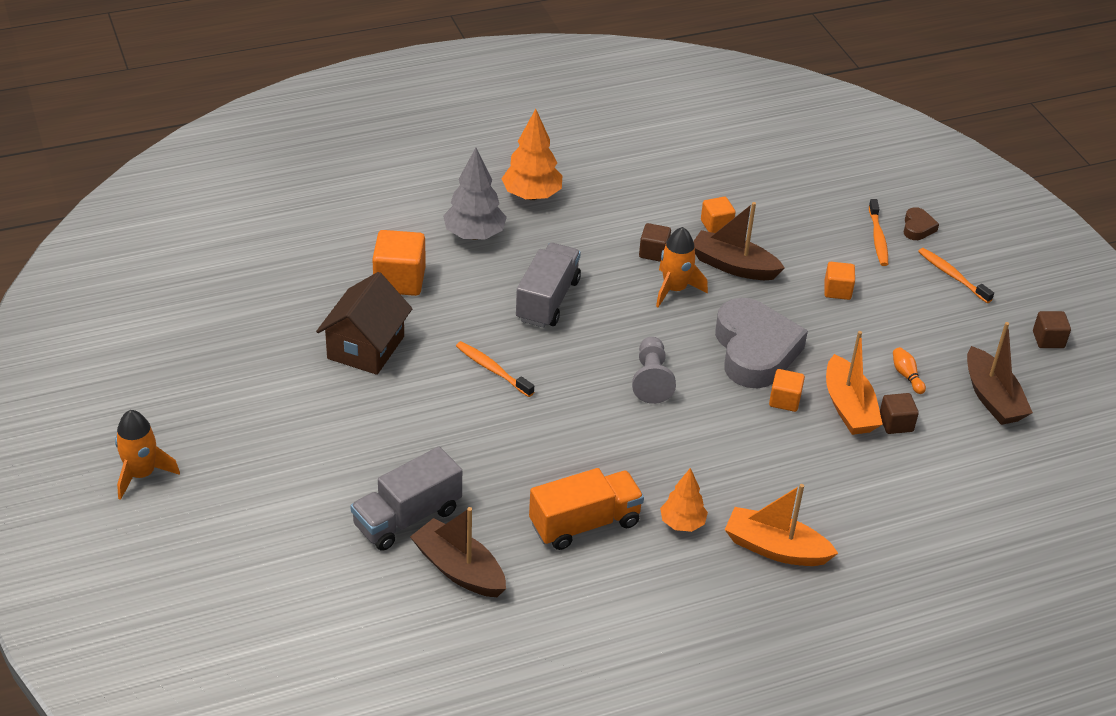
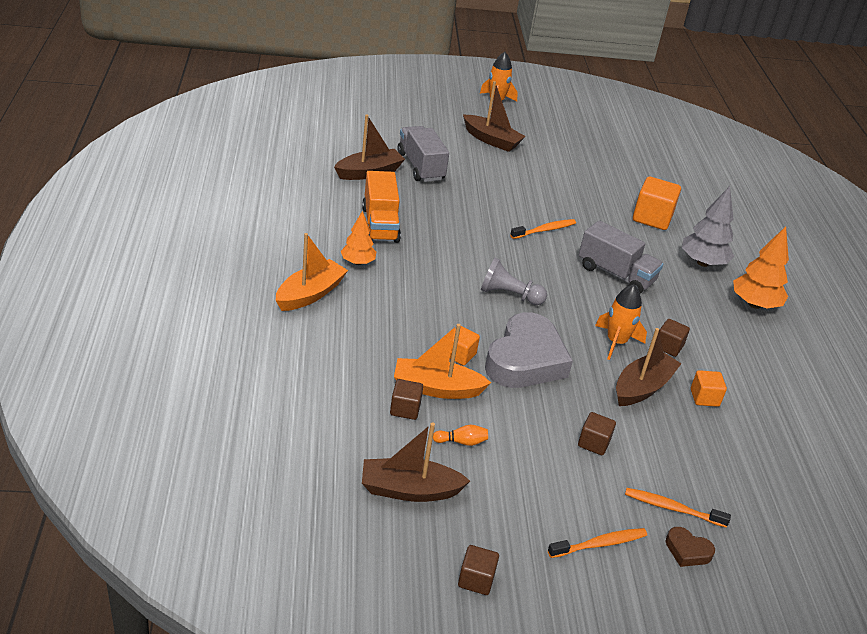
camera: 105 degrees right, 5 degrees down
brown house [316,272,413,375] -> none
grey heart [715,298,808,388] -> grey heart turned 75 degrees counterclockwise [485,312,573,388]
orange cube [824,262,855,300] -> brown cube [578,412,616,455]
none -> brown boat [463,81,526,152]

